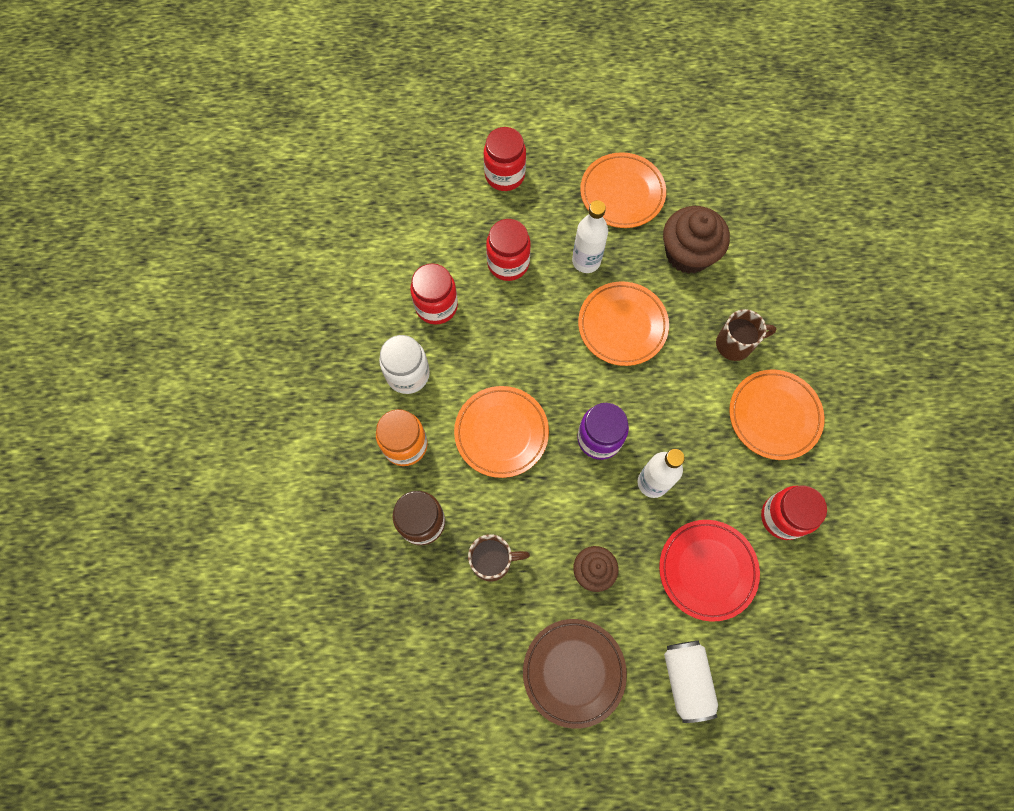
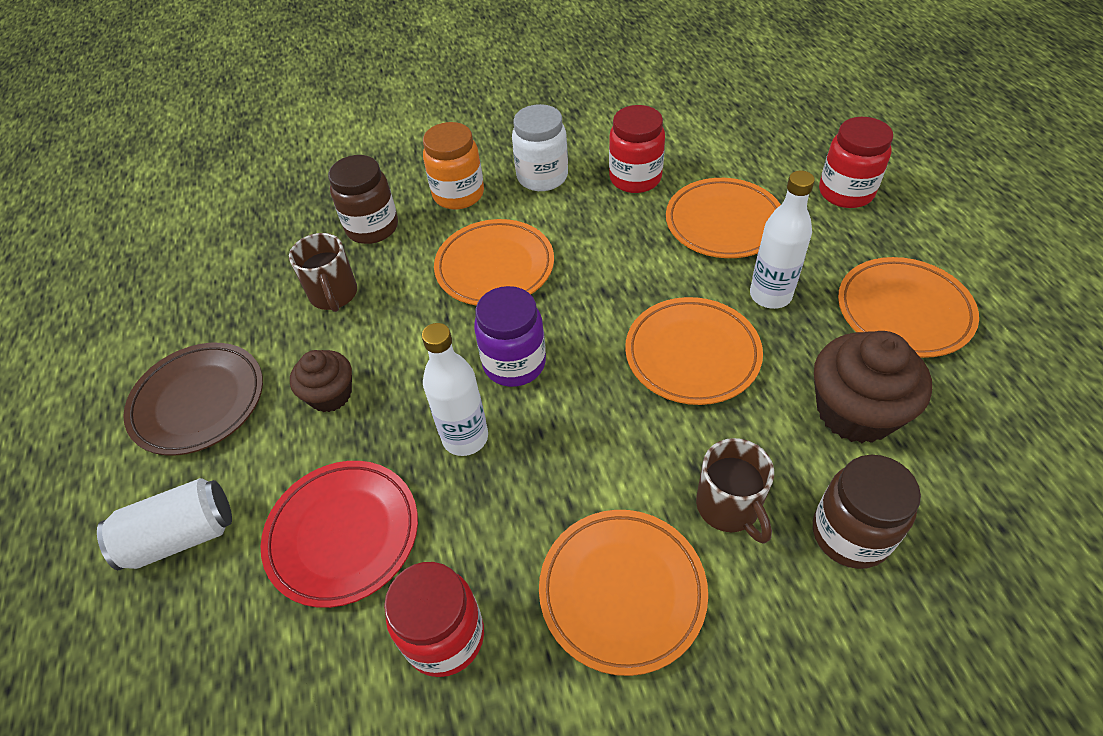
camera: 80 degrees right, 20 degrees down
red jar [486,219,531,281] -> orange plate [666,178,781,258]
none -> brown jar [813,455,921,569]

